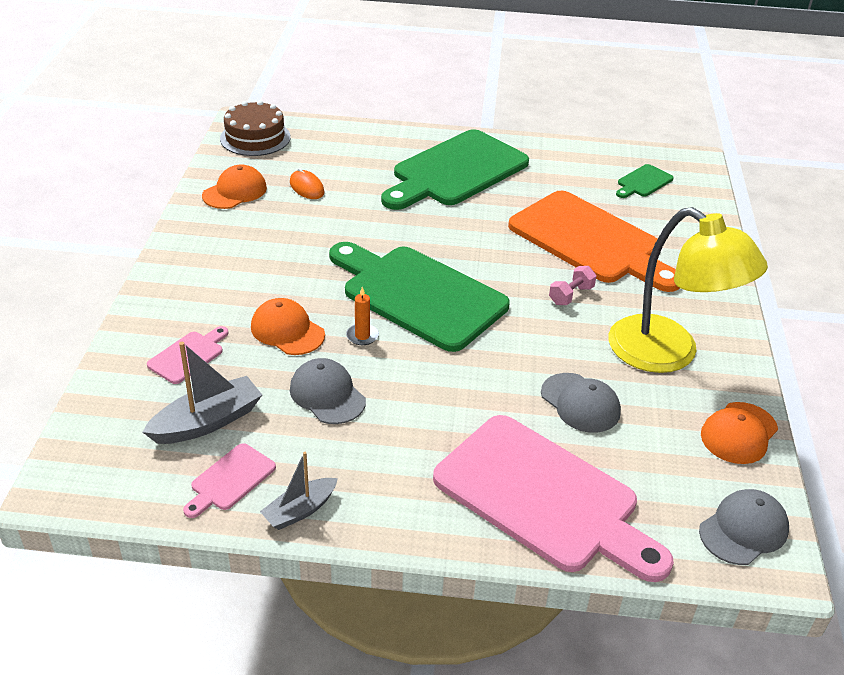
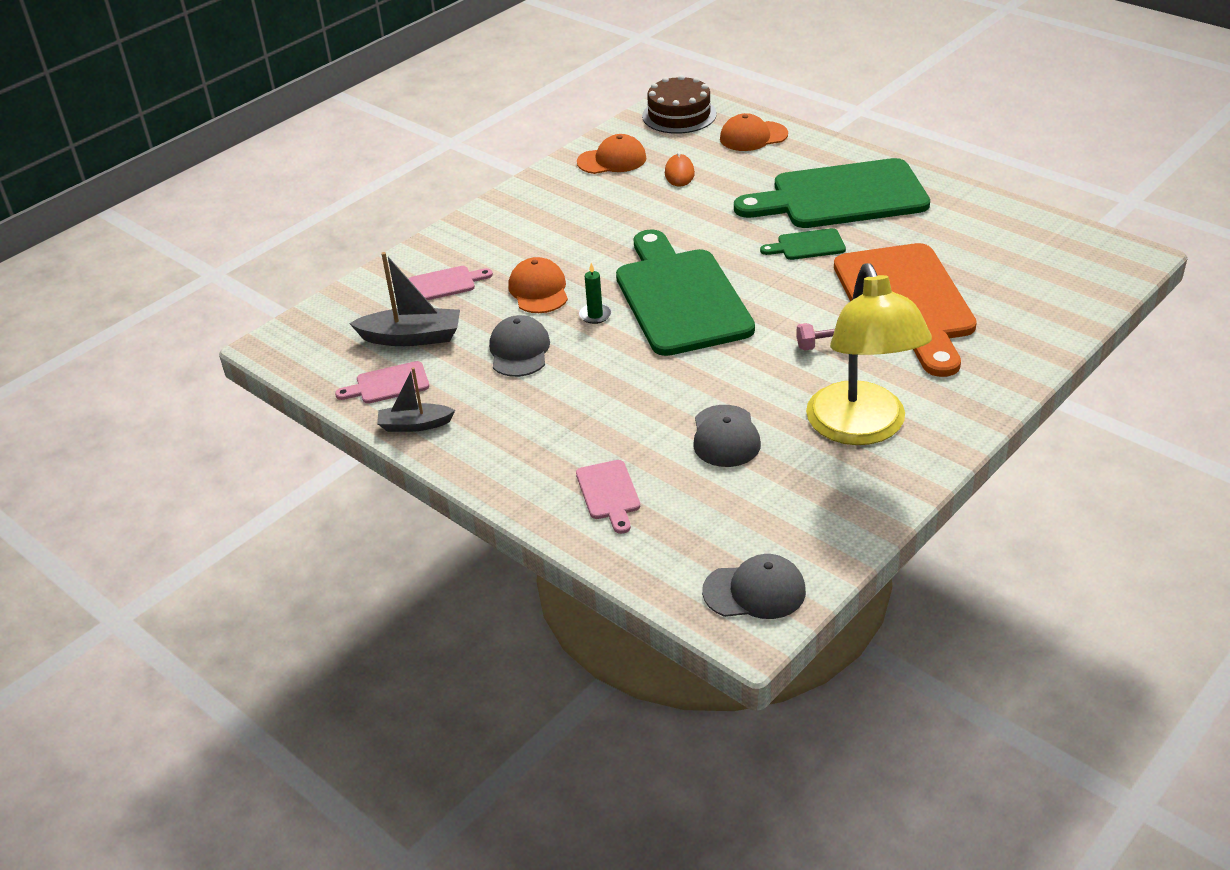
camera: 40 degrees right, 0 degrees up
orange candle [346,287,379,345] -> green candle [579,263,611,324]
pink cutting board [433,415,674,582] -> pink cutting board [576,460,640,534], size x0.42
green cutting board [616,164,674,198] -> green cutting board moved to [760,228,846,260]
orange cap [701,402,778,464] -> orange cap moved to [720,113,788,151]

